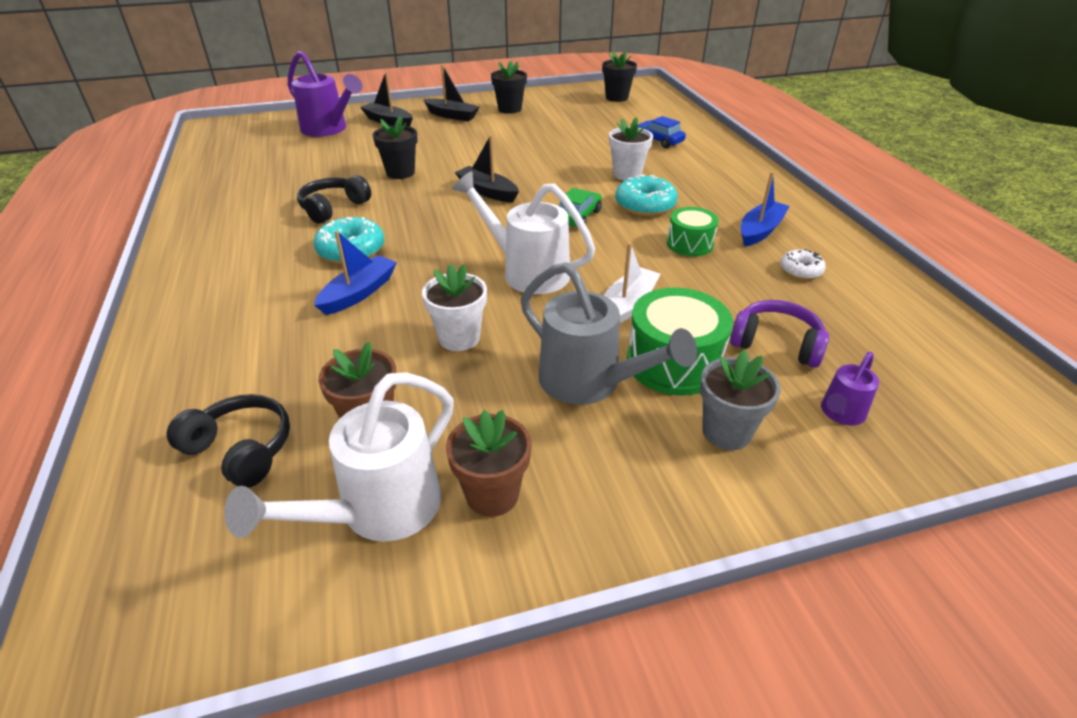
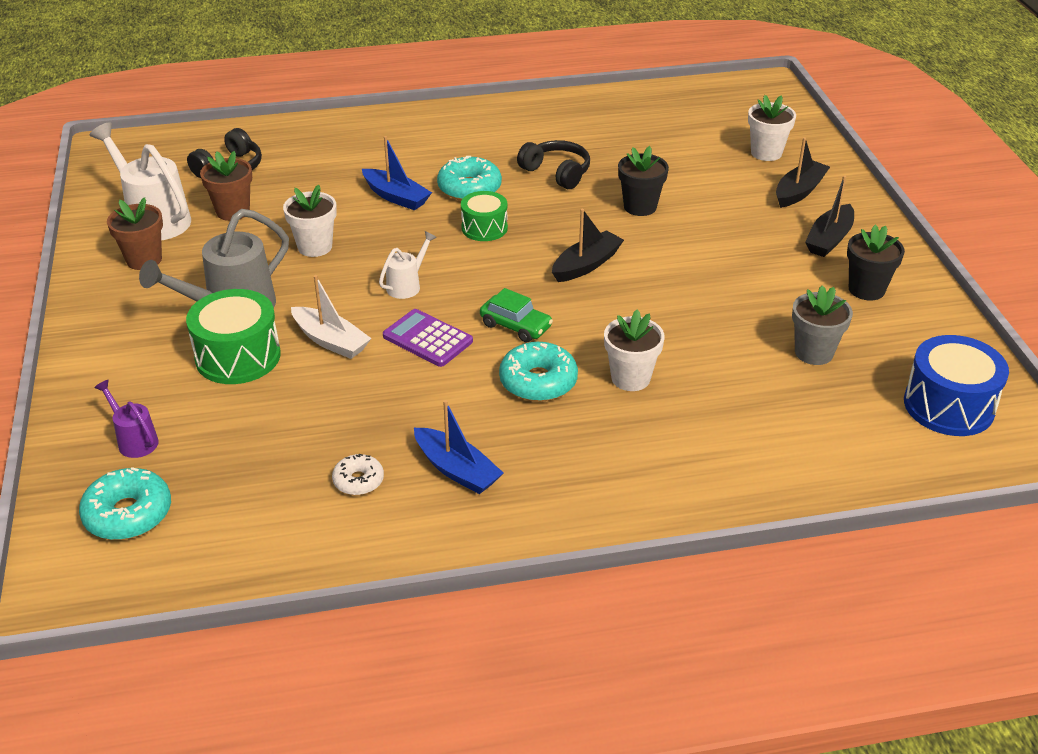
camera: 95 degrees right, 0 degrees up
purple watering can [288,51,362,137] -> white flower pot [748,95,796,161]
white watering can [452,171,595,294] -> white watering can [379,231,437,299], size x0.52
black flower pot [602,51,637,102] -> blue drum [904,335,1009,436]
blue car [638,116,686,148] -> none
green drum [667,207,719,256] -> green drum moved to [461,191,508,241]
grey flower pot [700,349,781,450] -> grey flower pot moved to [792,285,853,365]
purple headphones [730,300,829,368] -> none
none -> turquoise donut [79,467,171,540]
none -> purple calculator [383,309,473,367]

